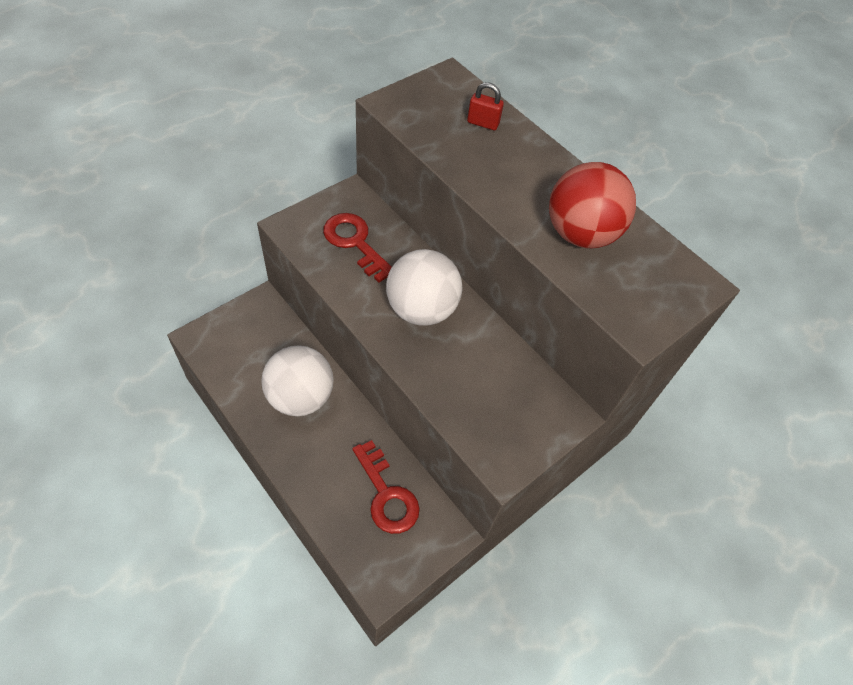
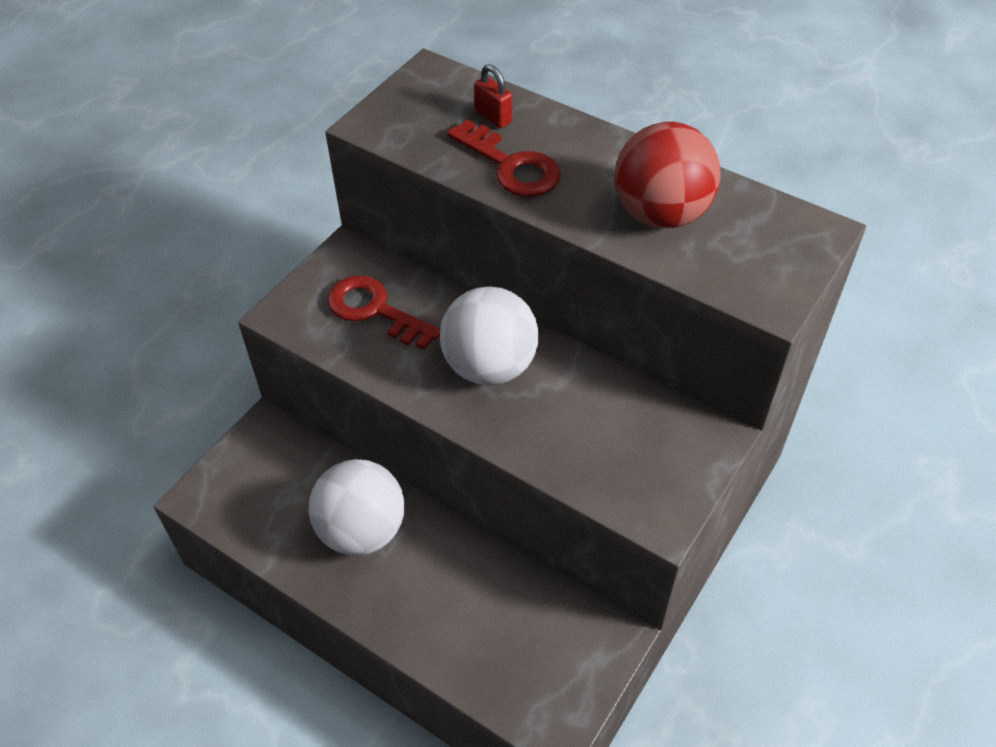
camera: 10 degrees left, 5 degrees down
red key [352,440,420,534] -> red key moved to [447,119,561,197]
red padlock [467,82,504,130] -> red padlock turned 45 degrees clockwise [474,64,512,128]

